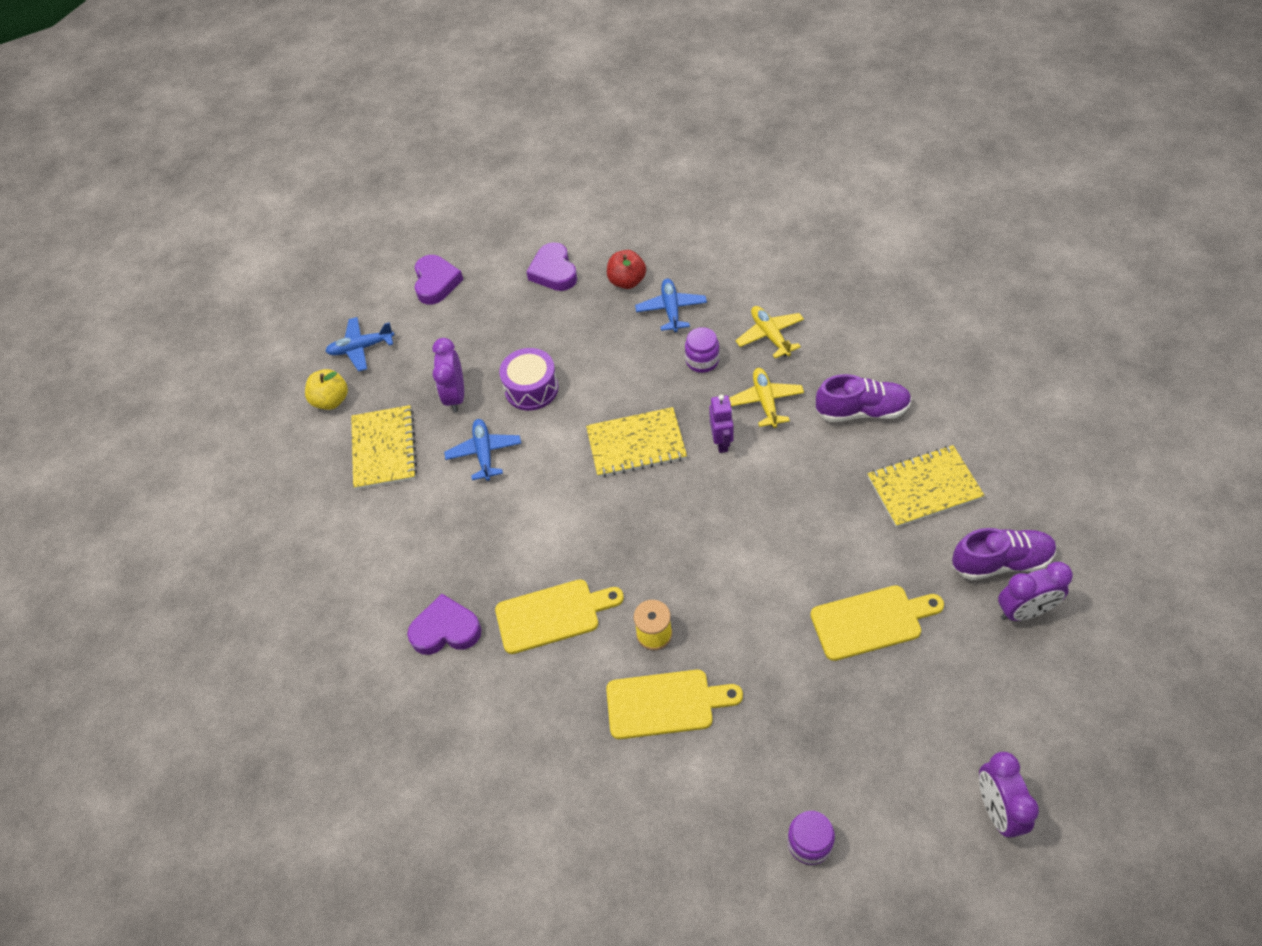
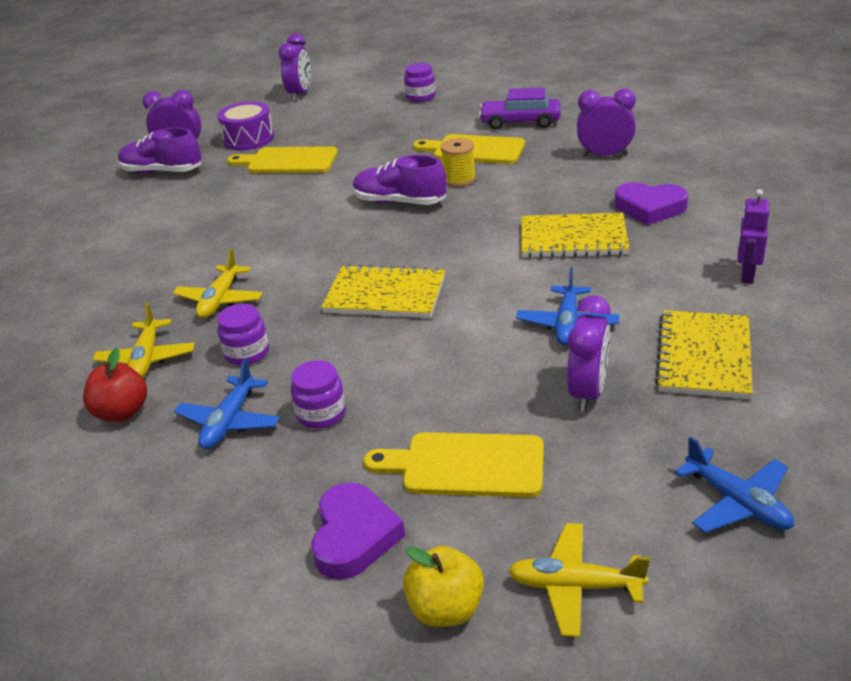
camera: 160 degrees left, 20 degrees down
yellow apple [305,369,348,410] -> yellow apple moved to [403,546,484,627]
blue plane [325,317,394,372] -> blue plane turned 45 degrees clockwise [674,436,794,533]
purple heart [414,255,463,305] -> yellow plane [508,523,650,637]
yellow cutting board [495,579,624,654] -> yellow cutting board moved to [364,432,544,498]
purple drum [499,348,558,410] -> purple drum moved to [217,101,274,151]
red apple [607,250,646,289] -> red apple moved to [83,348,147,422]
purple robot [709,395,734,453] -> purple robot moved to [737,189,769,283]
purple shoe [816,374,912,422] -> purple shoe moved to [353,155,447,205]
yellow notebook [868,445,985,528] -> yellow notebook moved to [521,213,630,258]
none -> purple jar [291,360,346,429]
none -> purple car [479,87,561,130]
none -> purple clock [577,89,636,157]

